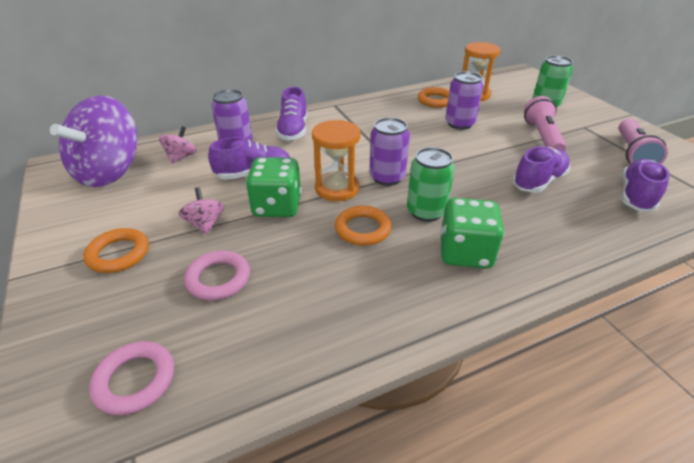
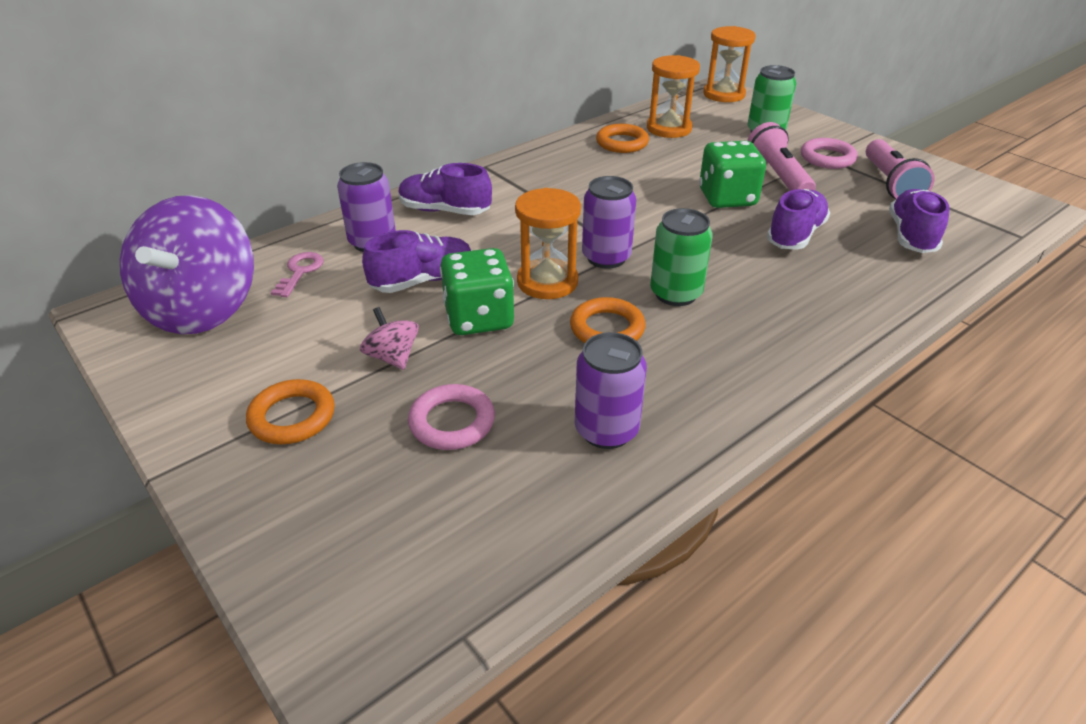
camera: 15 degrees left, 0 degrees up
pink ring [89,341,174,415] -> pink ring moved to [801,138,858,169]
pink spinning top [159,126,197,164] -> pink key [271,252,324,297]
purple shoe [275,87,307,141] -> purple shoe turned 120 degrees clockwise [398,163,492,215]
green dice [440,198,504,269] -> green dice moved to [699,141,766,208]
purple can [445,72,483,130] -> purple can moved to [575,332,647,449]
none -> orange hourglass [703,26,756,102]

